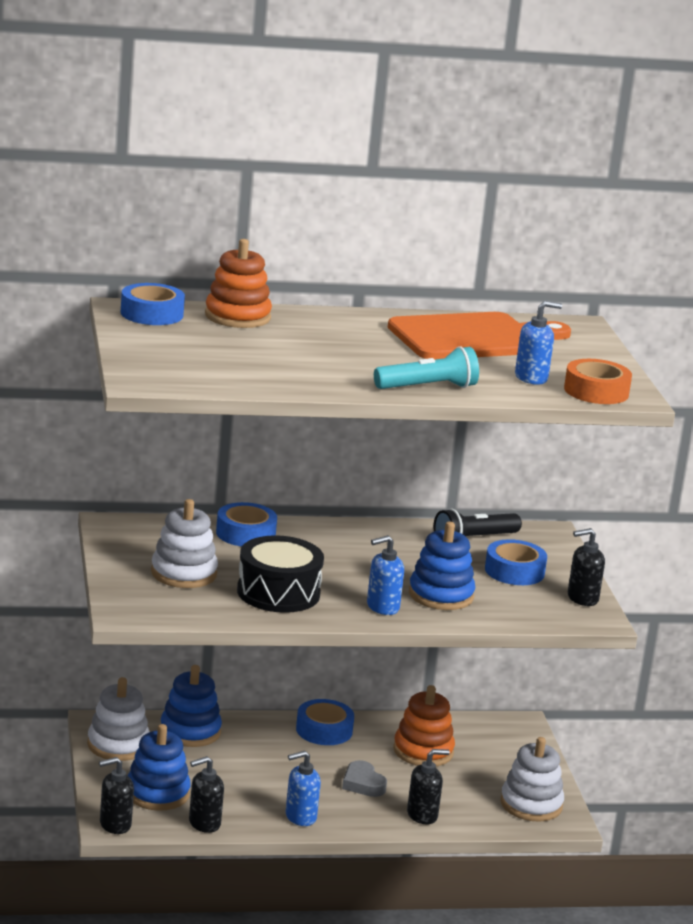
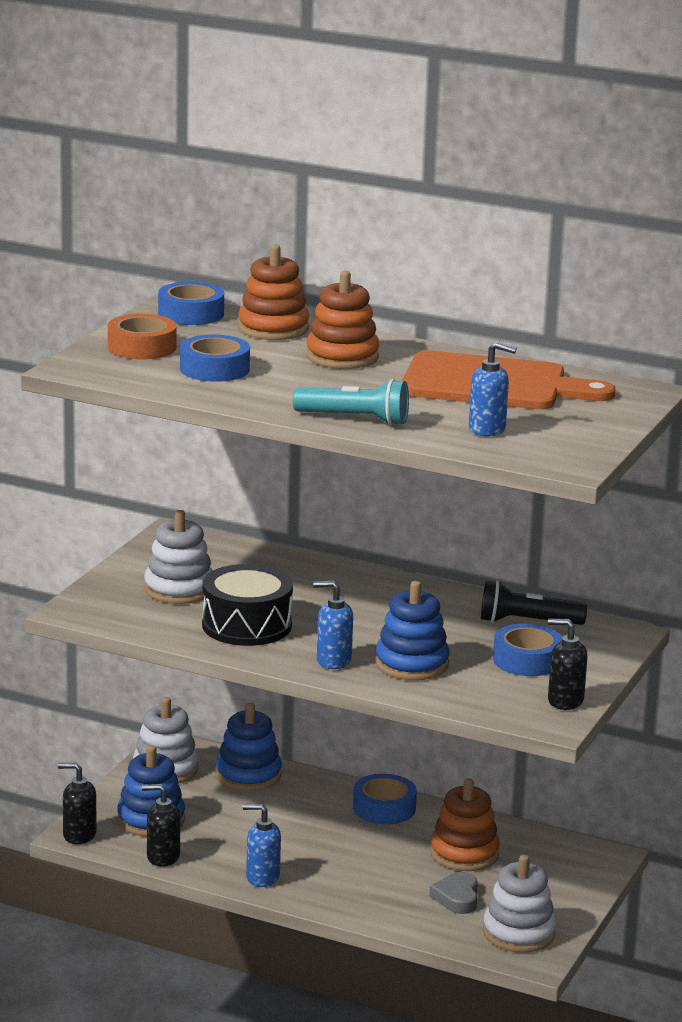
camera: 35 degrees right, 0 degrees up
blue tape [216,502,277,546] -> blue tape moved to [180,335,250,382]
grey heart [342,760,387,797] -> grey heart moved to [429,872,477,914]
black soap dispenser [407,749,450,824] -> none
orange tape [564,359,632,404] -> orange tape moved to [108,314,177,359]
none -> orange stacking toy [306,271,379,369]

